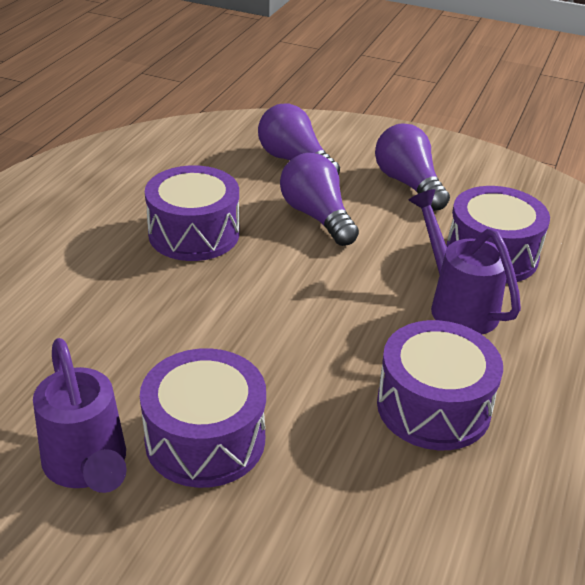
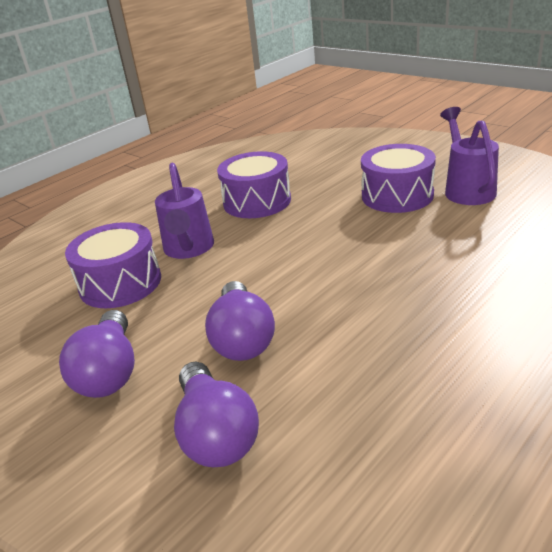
camera: 155 degrees left, 5 degrees down
purple drum [145,165,239,261] -> none

